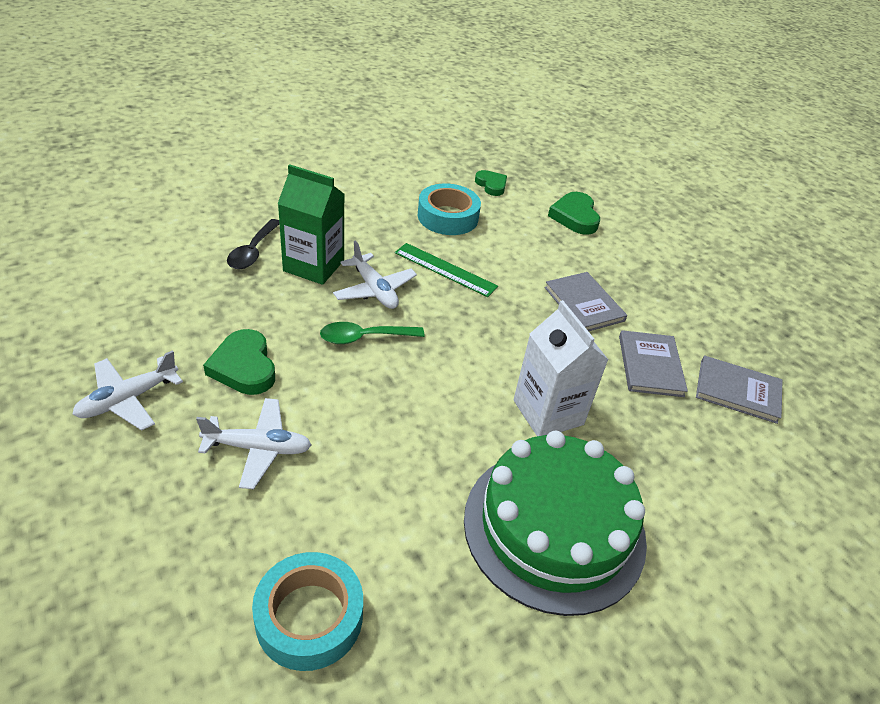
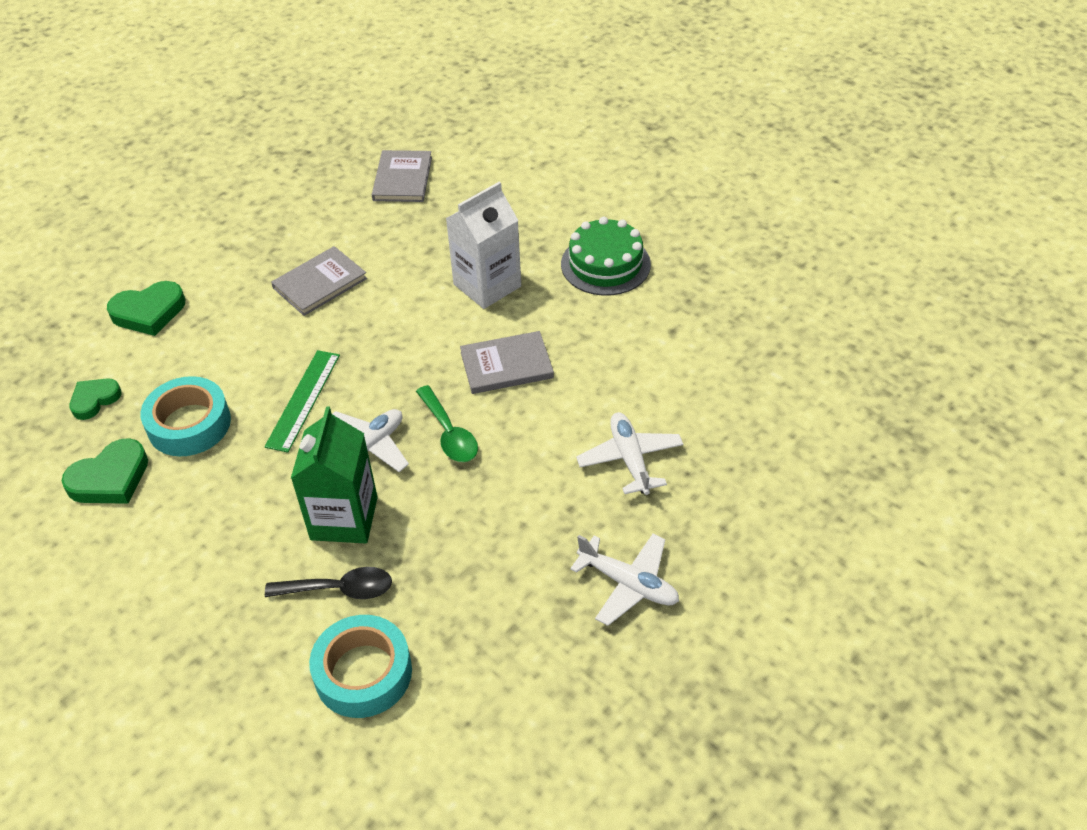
camera: 100 degrees left, 5 degrees up
green heart [203,329,275,395] -> green heart moved to [62,438,148,504]
turquoise tape [252,552,363,671] -> turquoise tape moved to [309,615,412,718]
green cake [464,430,647,616] -> green cake [561,217,651,296], size x0.62
grey book [619,330,688,397] -> grey book moved to [460,331,554,394]

